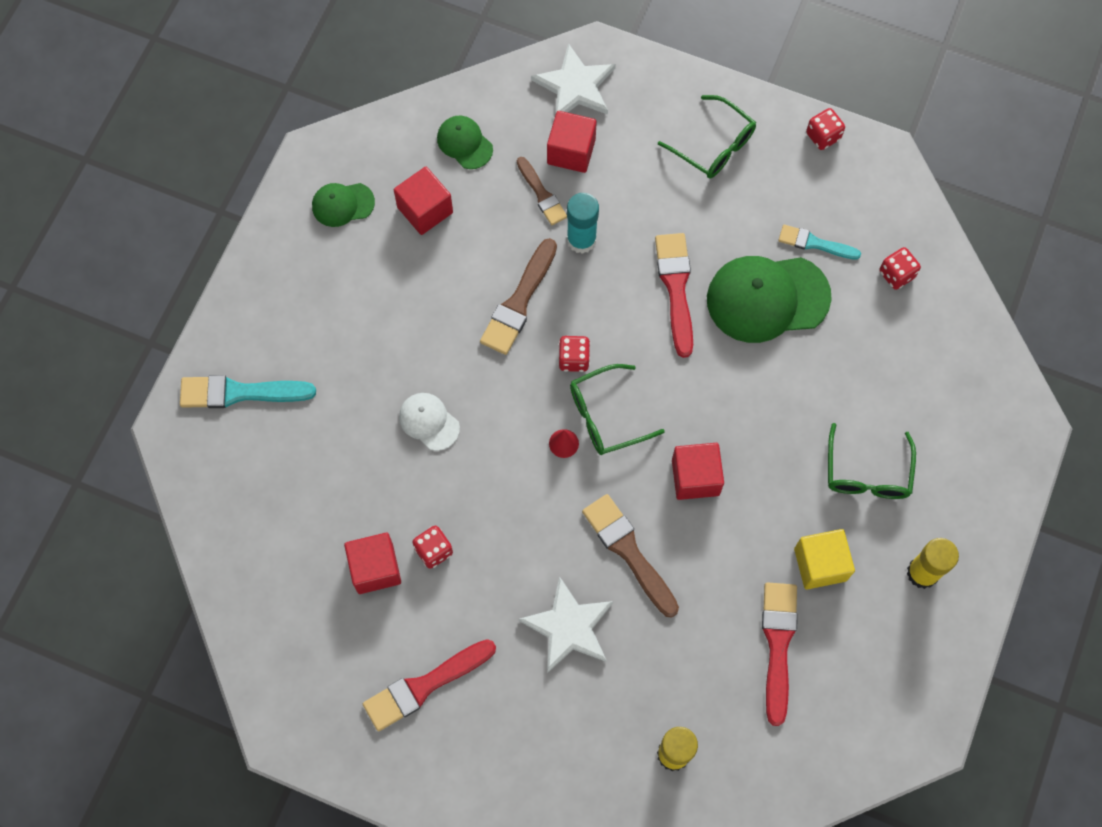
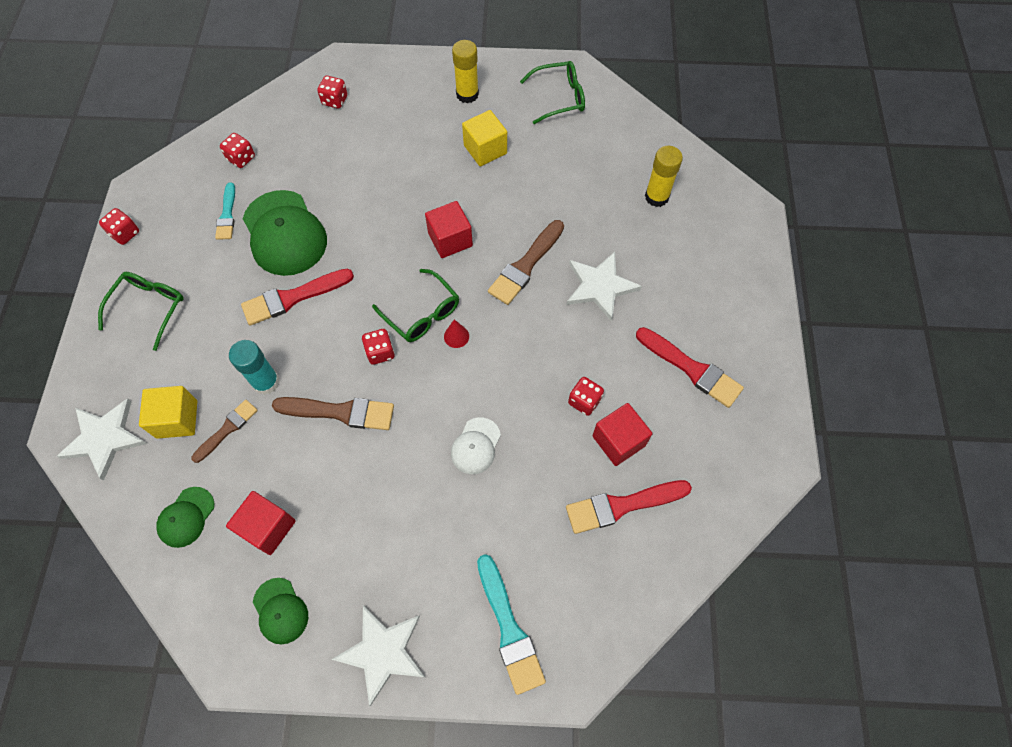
camera: 110 degrees left, 5 degrees down
red cube [547,111,597,173] -> yellow cube [139,386,197,439]
red brush [762,582,798,726] -> red brush moved to [566,480,692,534]
green glasses [828,423,916,499] -> green glasses moved to [520,61,585,124]
none -> red dice [317,76,347,109]
none -> white star [331,605,425,706]

